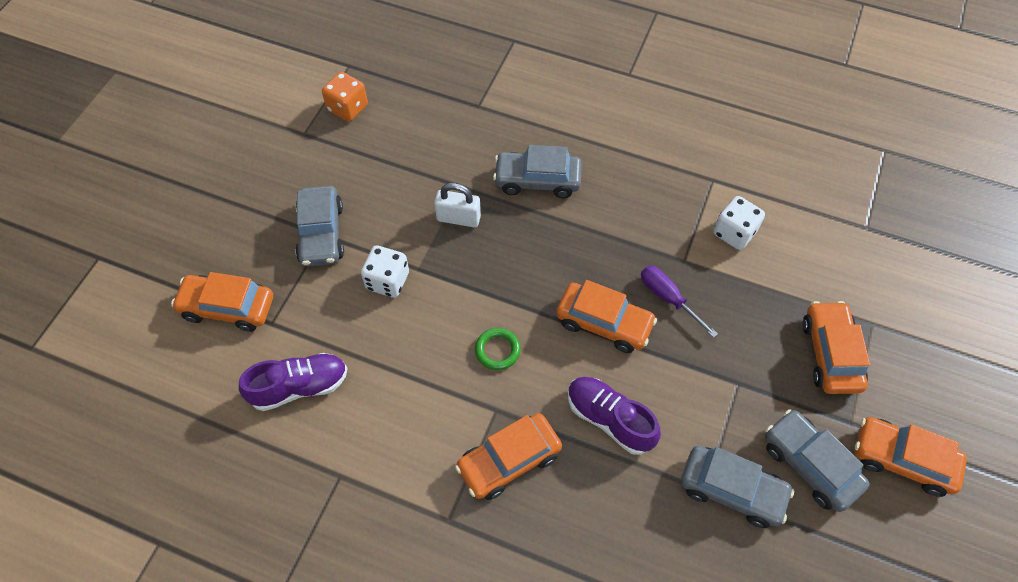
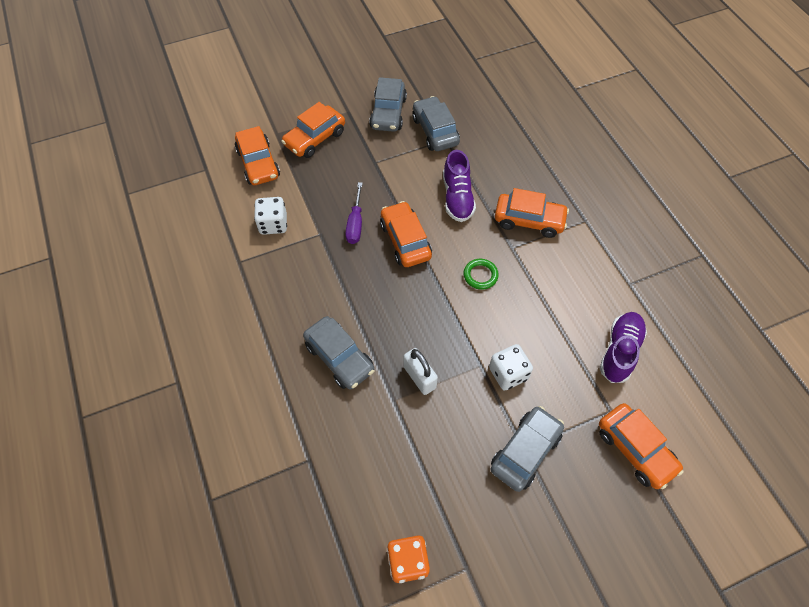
camera: 135 degrees left, 0 degrees up
purple shoe [239,353,348,411] -> purple shoe turned 90 degrees clockwise [600,312,647,383]
orange car [855,417,967,497] -> orange car moved to [235,126,280,185]

